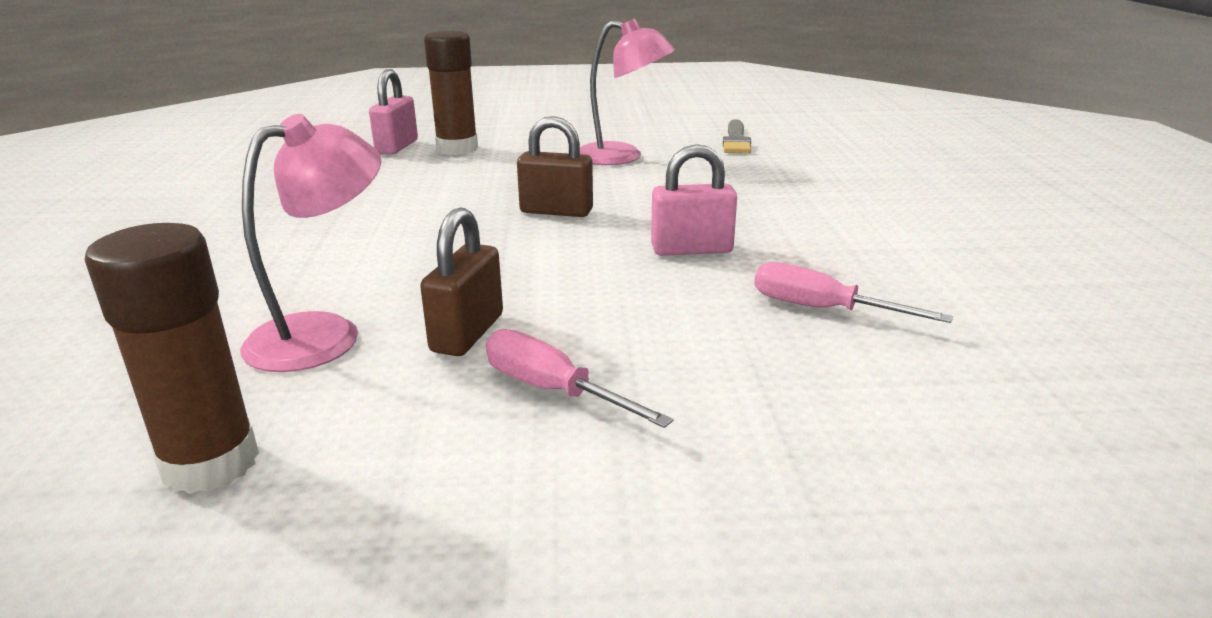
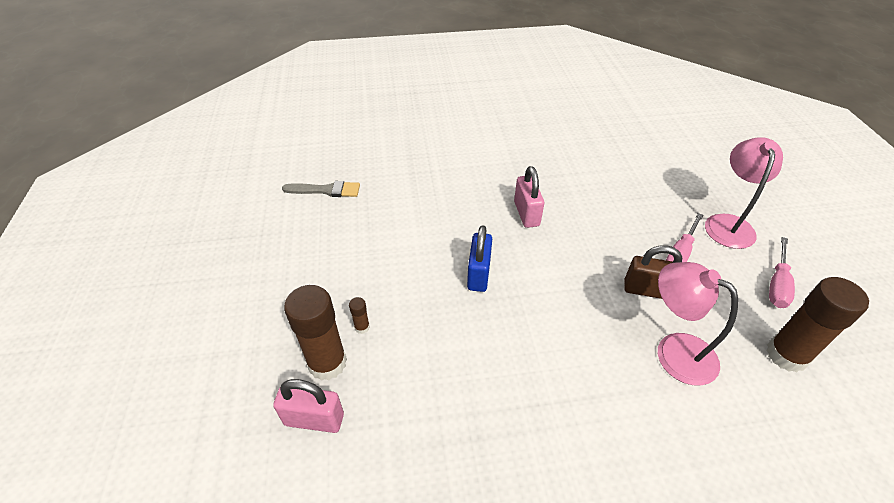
camera: 95 degrees left, 20 degrees up
brown padlock [517,116,593,217] -> blue padlock [467,225,492,292]
pink lamp [580,18,675,165] -> pink lamp moved to [705,137,783,249]
pink screwdriver [754,262,953,323] -> pink screwdriver moved to [769,237,795,308]
none -> brown glue stick [349,297,370,334]

